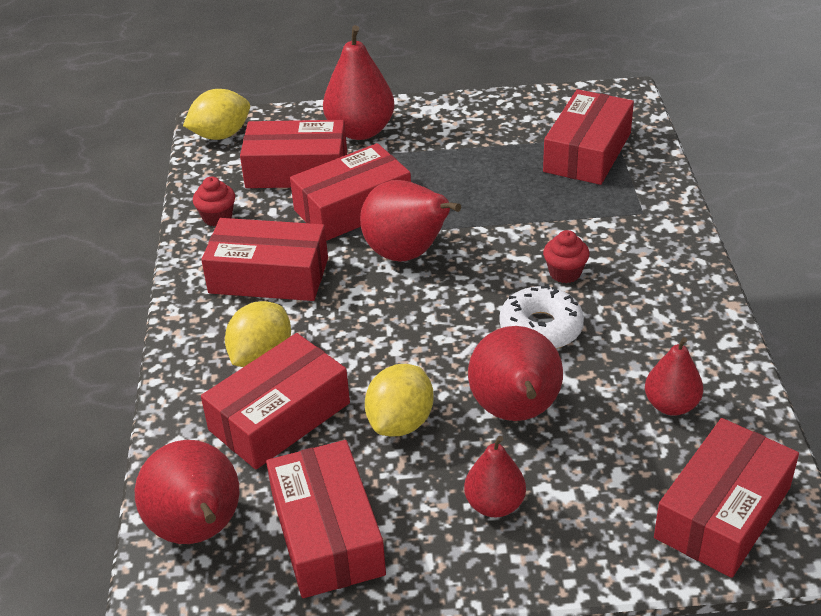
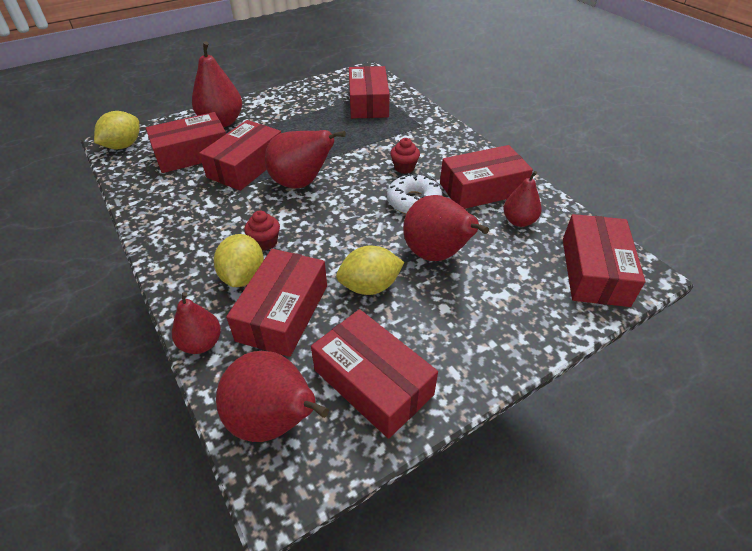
camera: 30 degrees left, 5 degrees up
red cupcake [193,177,235,226] -> red cupcake moved to [244,211,280,251]
red box [201,218,328,301] -> red box moved to [440,145,533,209]
yellow lemon [365,364,434,436] -> yellow lemon turned 75 degrees clockwise [336,246,404,295]
red pear [464,436,526,517] -> red pear moved to [172,292,221,354]

